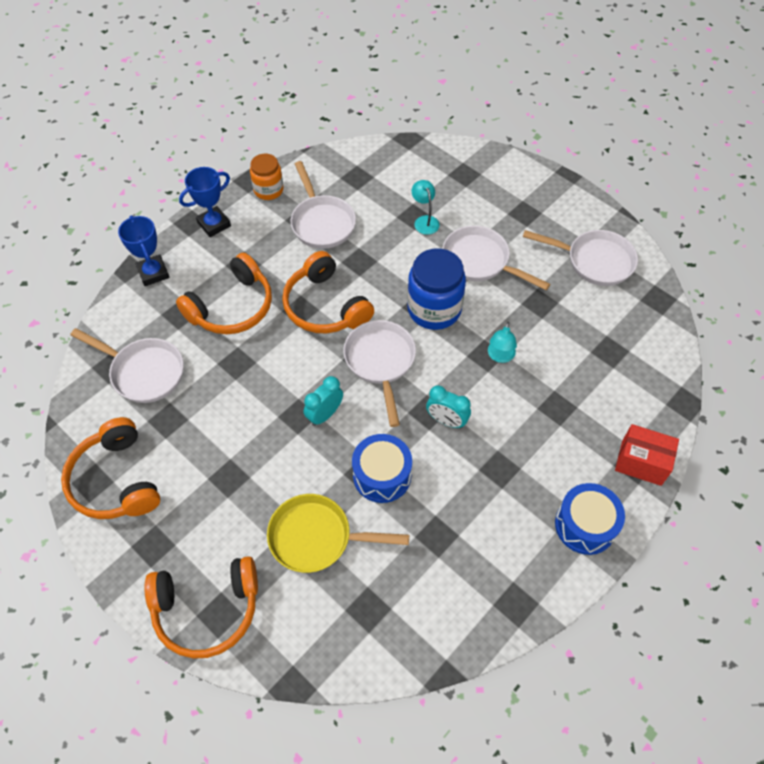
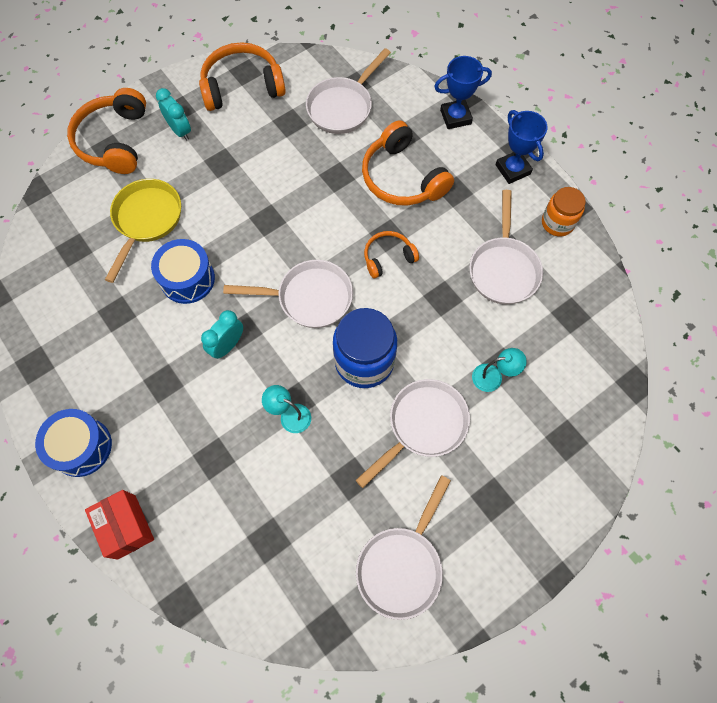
camera: 100 degrees right, 10 degrees up
orange headphones [282,251,374,333] -> orange headphones [364,231,419,278], size x0.57
white pan [291,161,356,249] -> white pan turned 75 degrees counterclockwise [469,190,543,304]
turquoise clock [304,376,343,426] -> turquoise clock moved to [156,88,191,141]
red box [615,424,679,486] -> red box turned 60 degrees counterclockwise [85,490,154,560]

